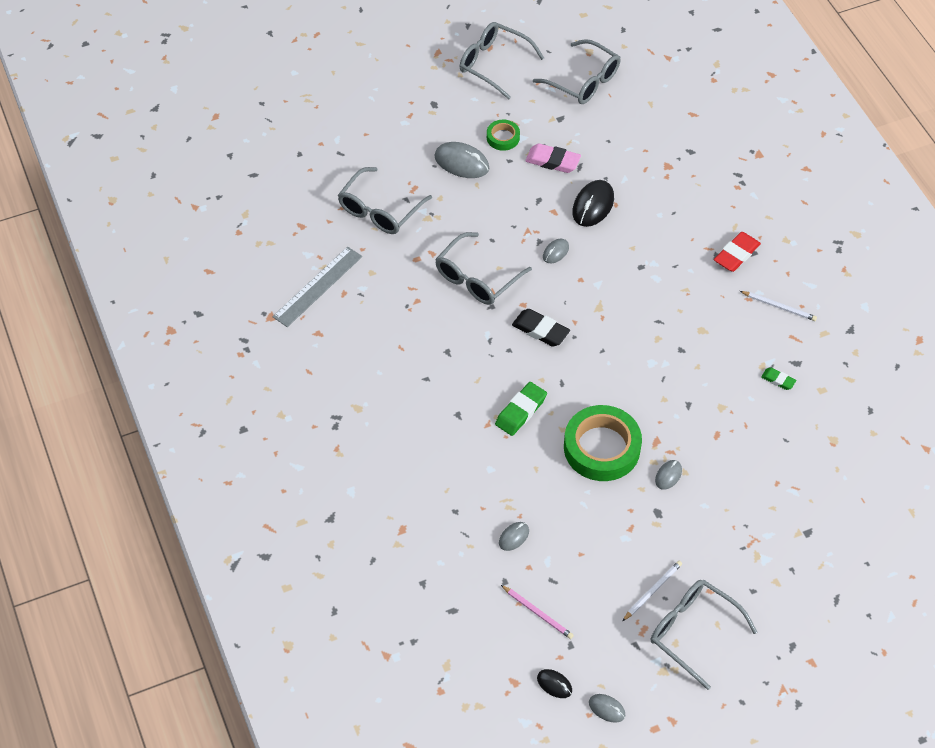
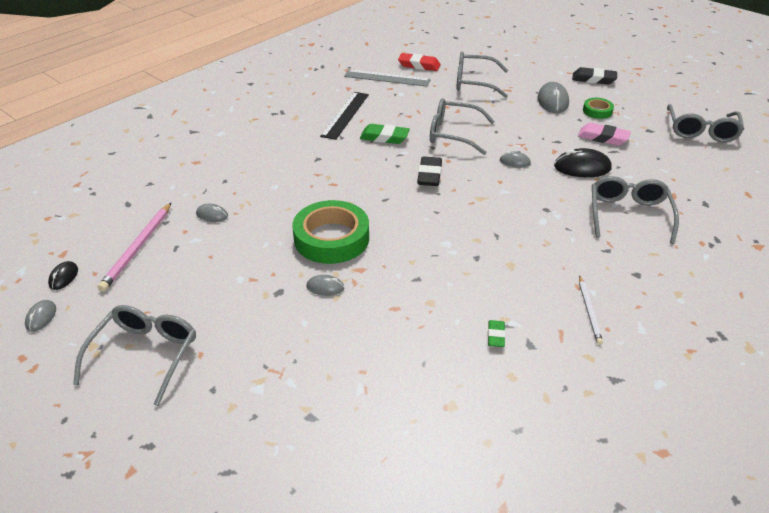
camera: 65 degrees right, 15 degrees down
grey glasses [460,22,544,99] -> grey glasses moved to [592,176,679,244]
green eraser [495,382,547,436] -> green eraser moved to [360,124,410,144]
pink pencil [501,585,574,639] -> pink pencil [98,203,171,292], size x1.61
pink eraser [525,144,581,173] -> pink eraser turned 60 degrees counterclockwise [578,123,631,145]
white pencil [623,561,682,621] -> none
red eraser [714,232,761,272] -> red eraser moved to [398,53,440,71]
none -> black ruler [320,92,369,140]
none -> black eraser [572,67,617,85]

